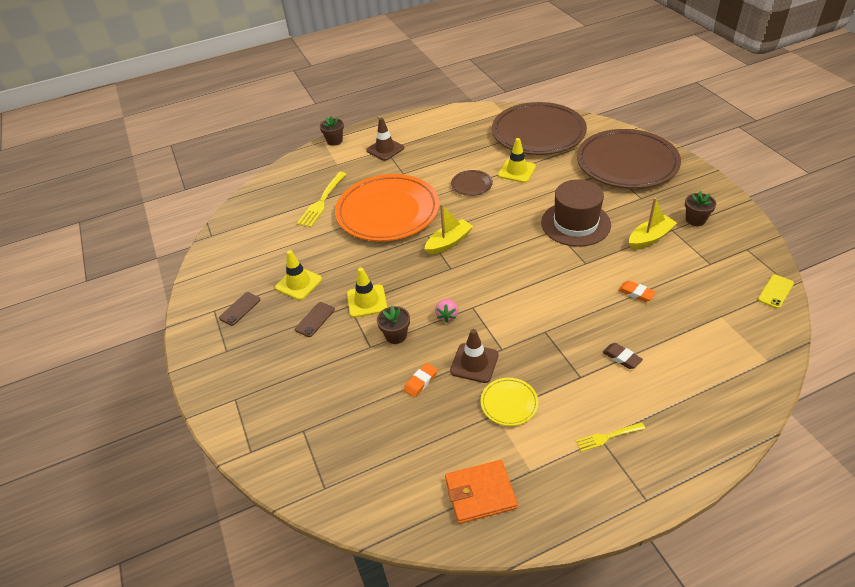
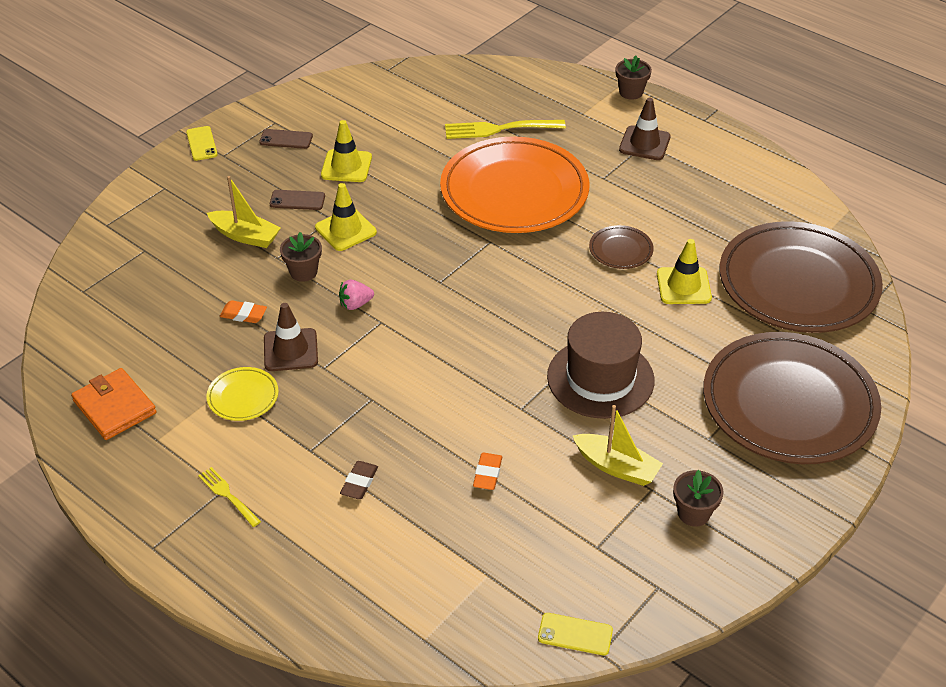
camera: 60 degrees right, 0 degrees up
yellow boat [424,204,473,255] -> yellow boat moved to [207,176,281,248]
none -> yellow phone [186,126,218,161]

